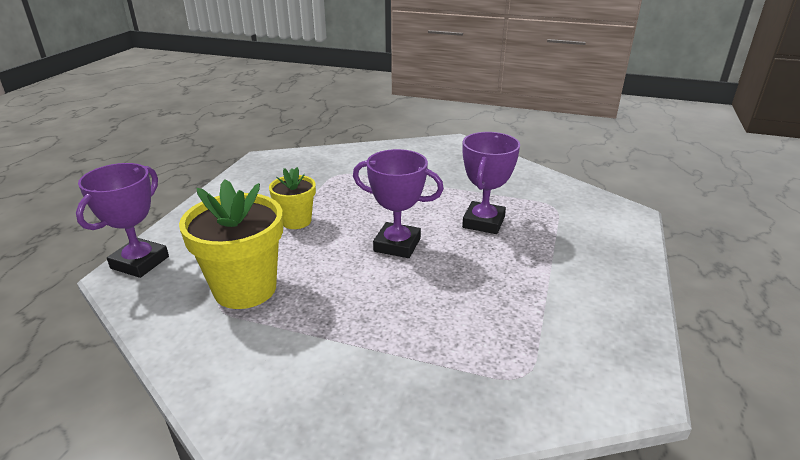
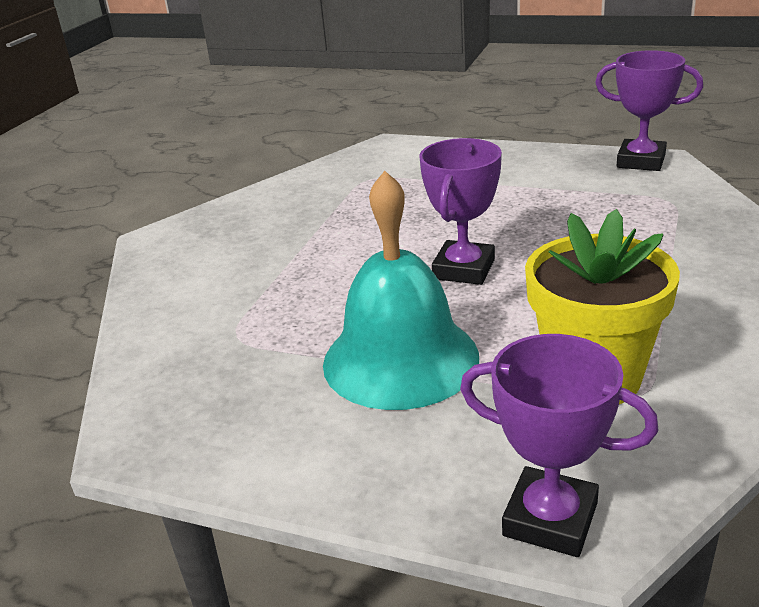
camera: 85 degrees left, 0 degrees up
yellow flower pot [269,167,316,229] -> turquoise bell [323,171,479,410]
purple trophy [462,132,520,234] -> purple trophy moved to [595,50,703,171]

